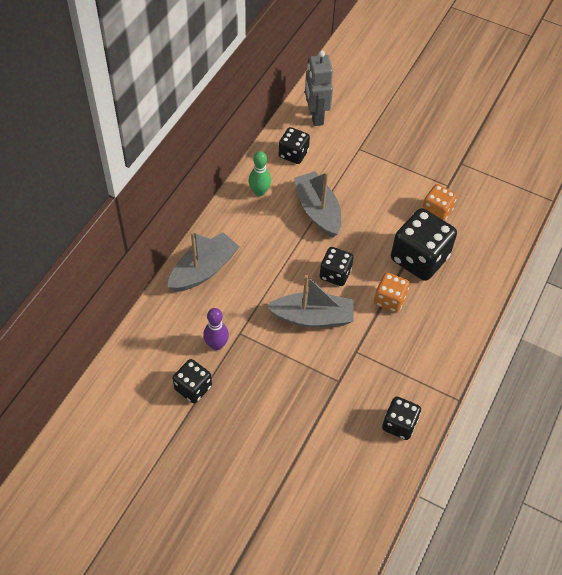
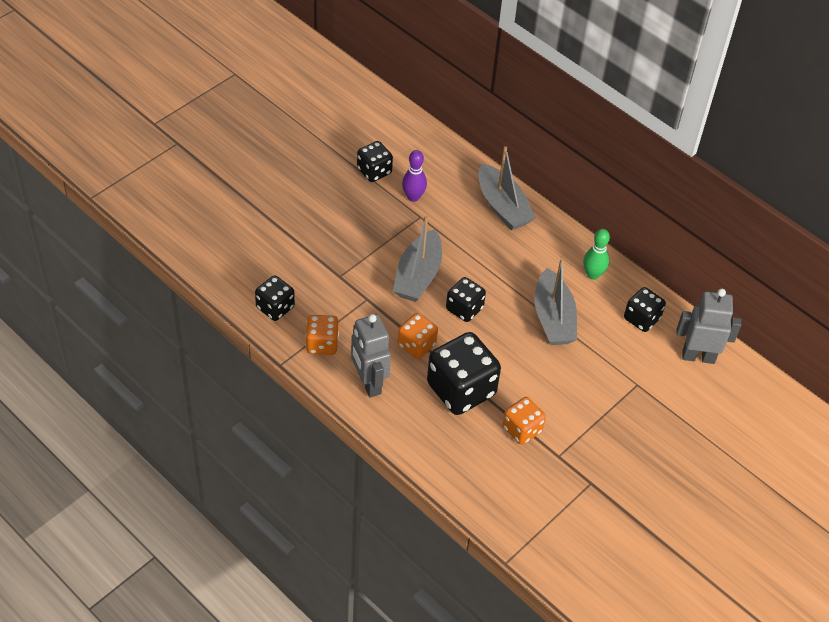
camera: 105 degrees right, 5 degrees down
grey boat [294,171,341,238] -> grey boat turned 90 degrees clockwise [534,258,577,345]
none -> orange dice [306,315,339,355]
none -> grey robot [351,314,391,397]

